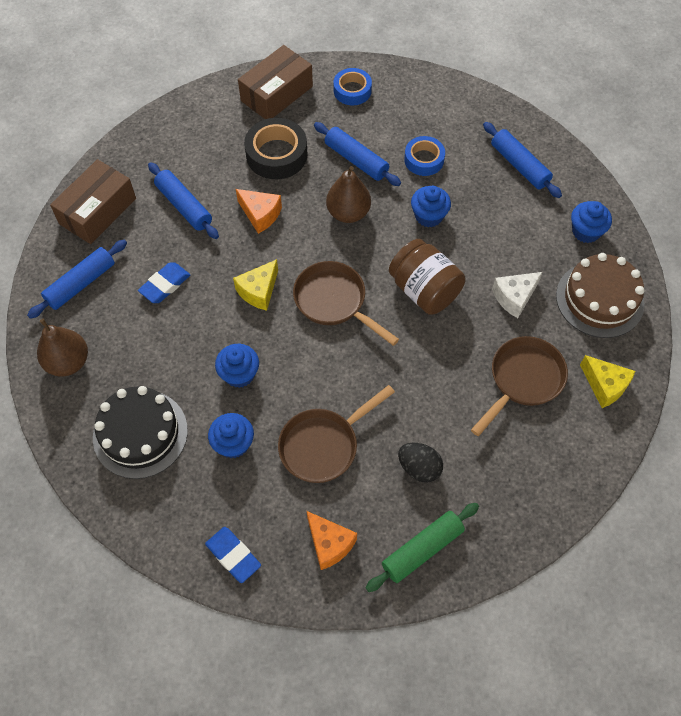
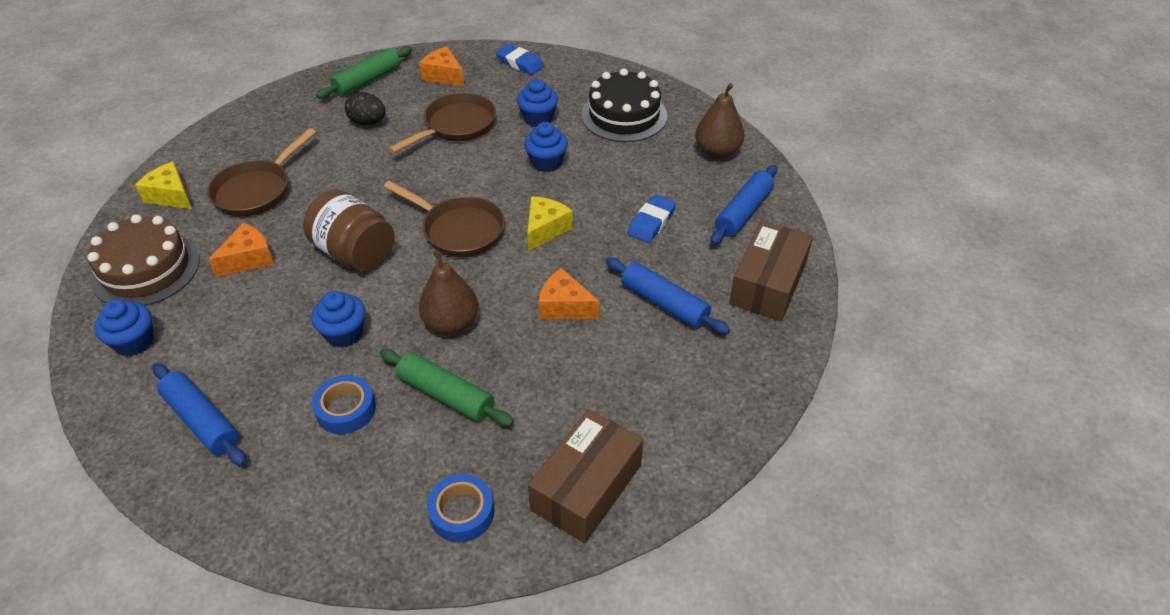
camera: 170 degrees right, 15 degrees down
black tape [244,118,307,179] -> none
blue rolling pin [314,122,401,186] -> green rolling pin [379,349,514,426]
white cheese [492,272,543,318] -> orange cheese [208,223,275,277]

